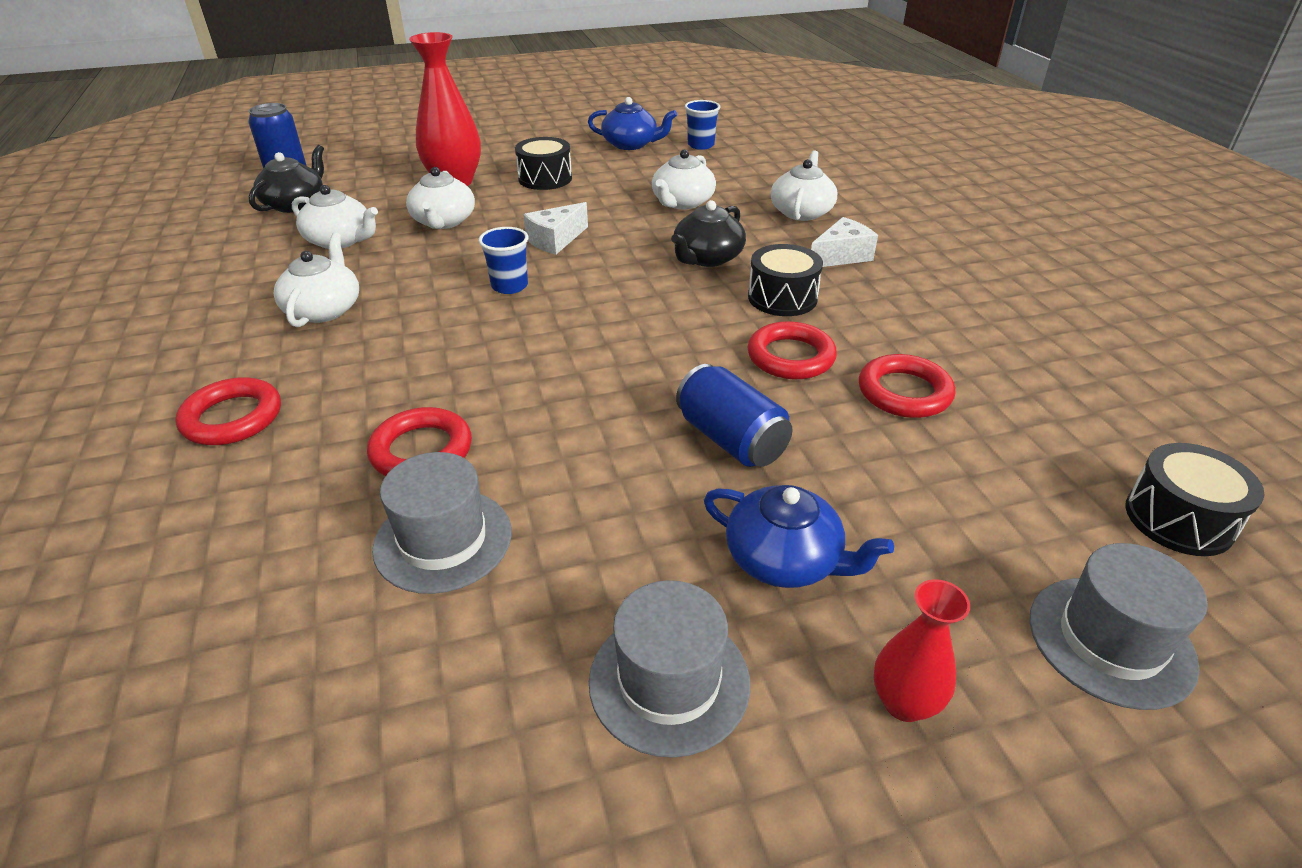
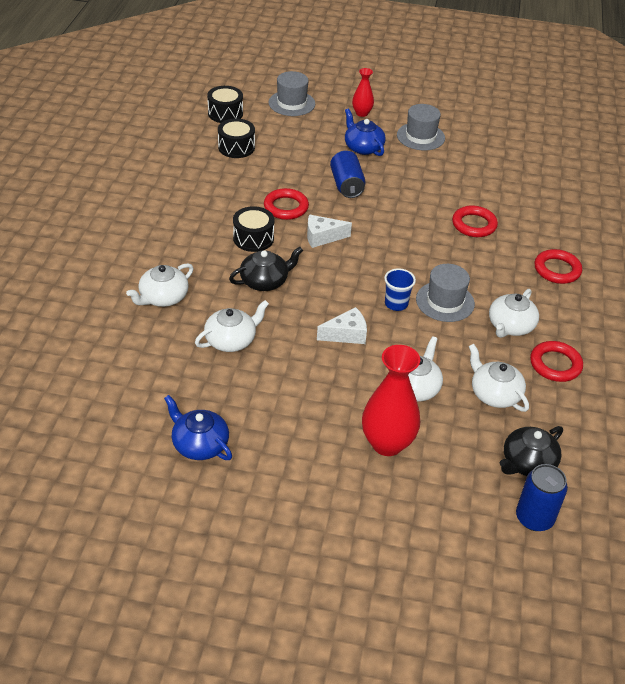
camera: 155 degrees left, 5 degrees up
grey hat [372,452,512,594] -> grey hat moved to [416,264,475,322]
black drum [515,137,572,190] -> black drum moved to [218,118,255,158]
blue cup [685,100,721,150] -> none
white cheese [811,217,878,267] -> white cheese moved to [307,215,352,248]
red ring [859,354,955,418] -> red ring moved to [530,341,583,382]

